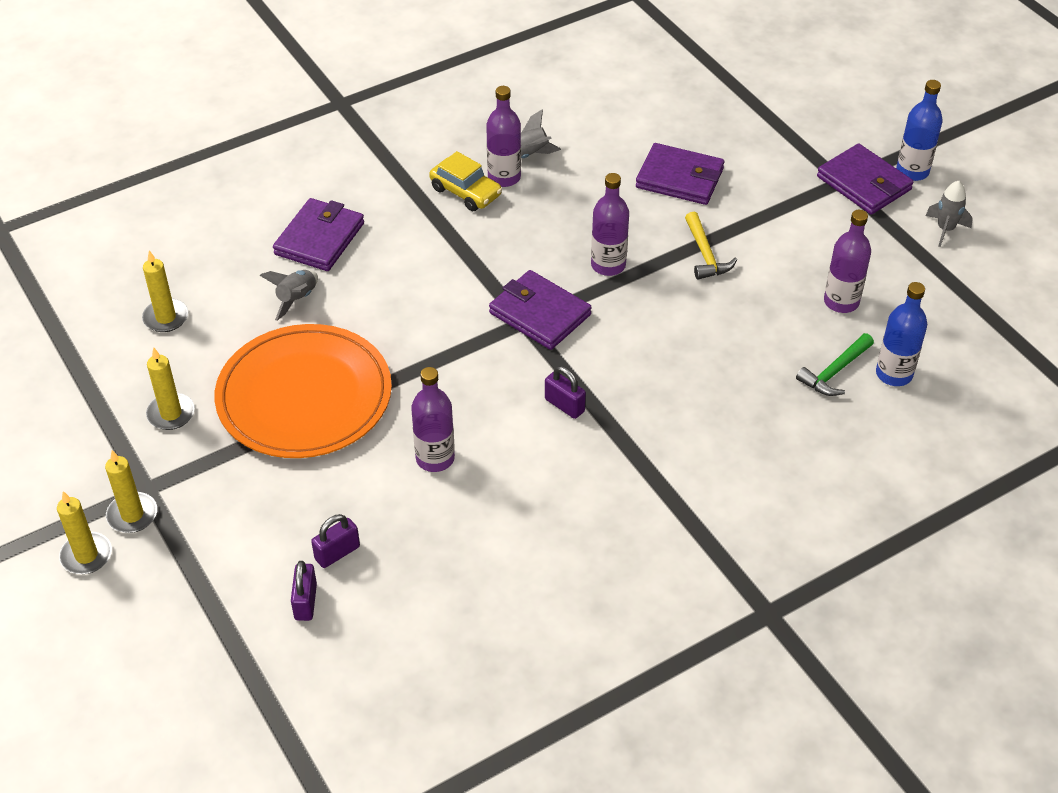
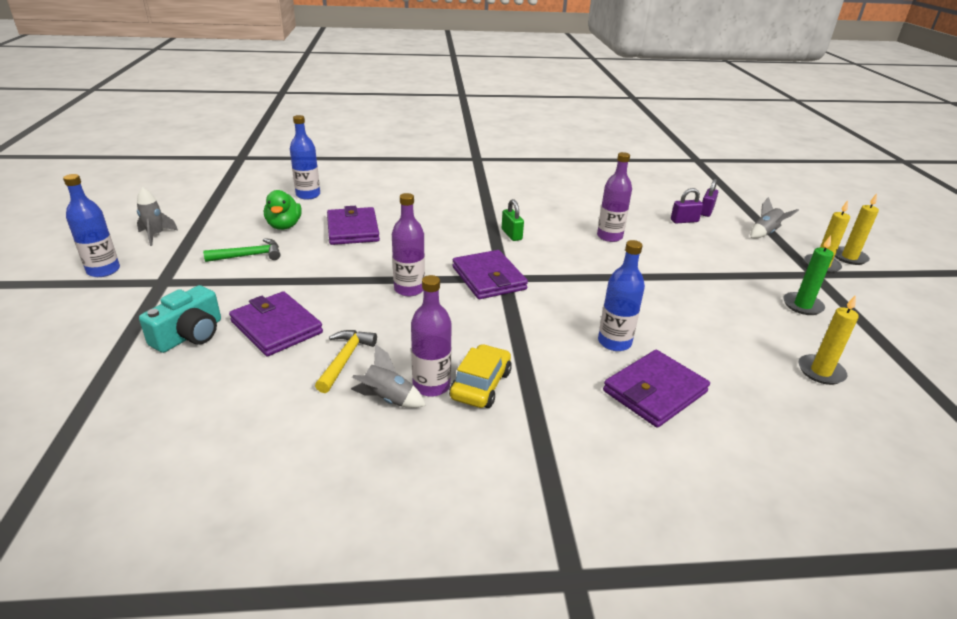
camera: 155 degrees left, 15 degrees down
yellow candle [146,347,195,430] -> green candle [783,236,834,315]
orange plate [215,324,392,458] -> none
grey rocket [259,270,318,321] -> grey rocket moved to [750,197,799,239]
yellow car [429,151,502,211] -> yellow car turned 45 degrees clockwise [449,344,512,408]
purple padlock [545,366,586,419] -> green padlock [502,199,524,241]
yellow hammer [685,212,737,279] -> yellow hammer moved to [315,330,377,393]
green hammer [796,333,874,396] -> green hammer moved to [203,238,280,262]
purple wallet [817,144,913,214] -> purple wallet moved to [327,206,380,245]
purple bottle [824,210,871,313] -> green duck [264,190,302,230]
none -> turquoise camera [139,285,221,353]
none -> blue bottle [598,240,645,351]

